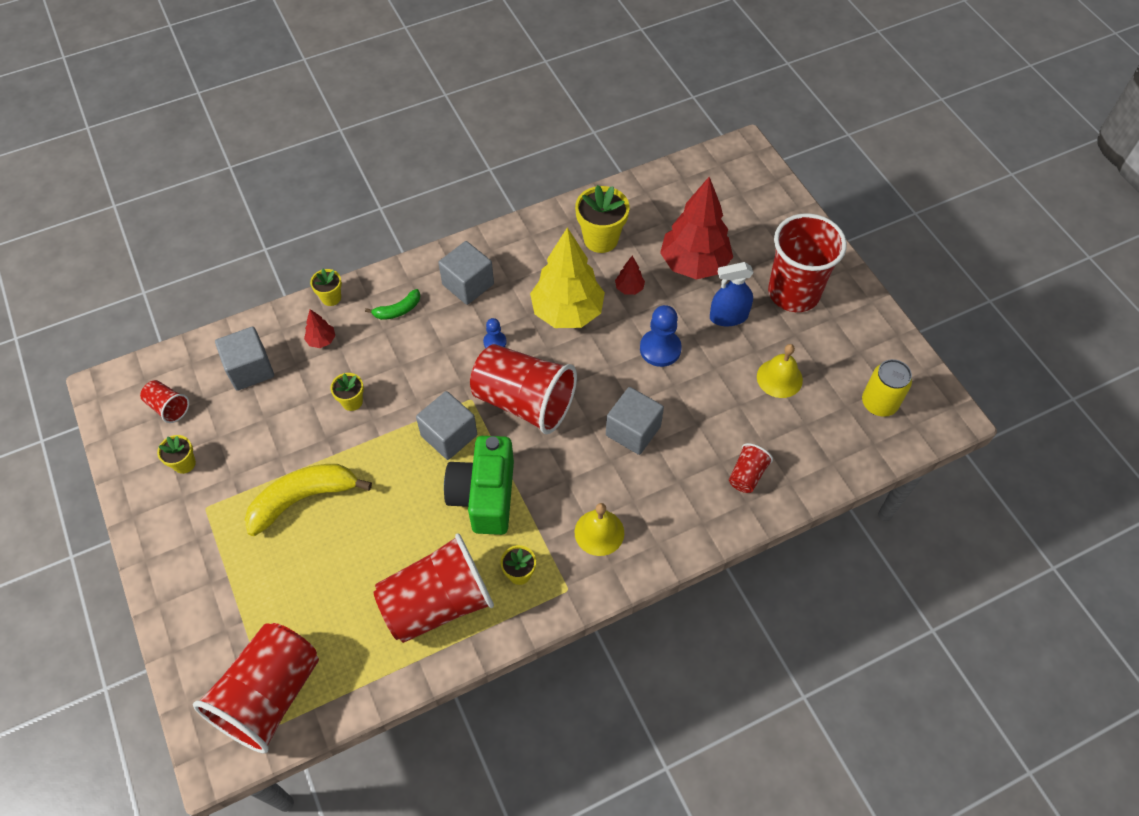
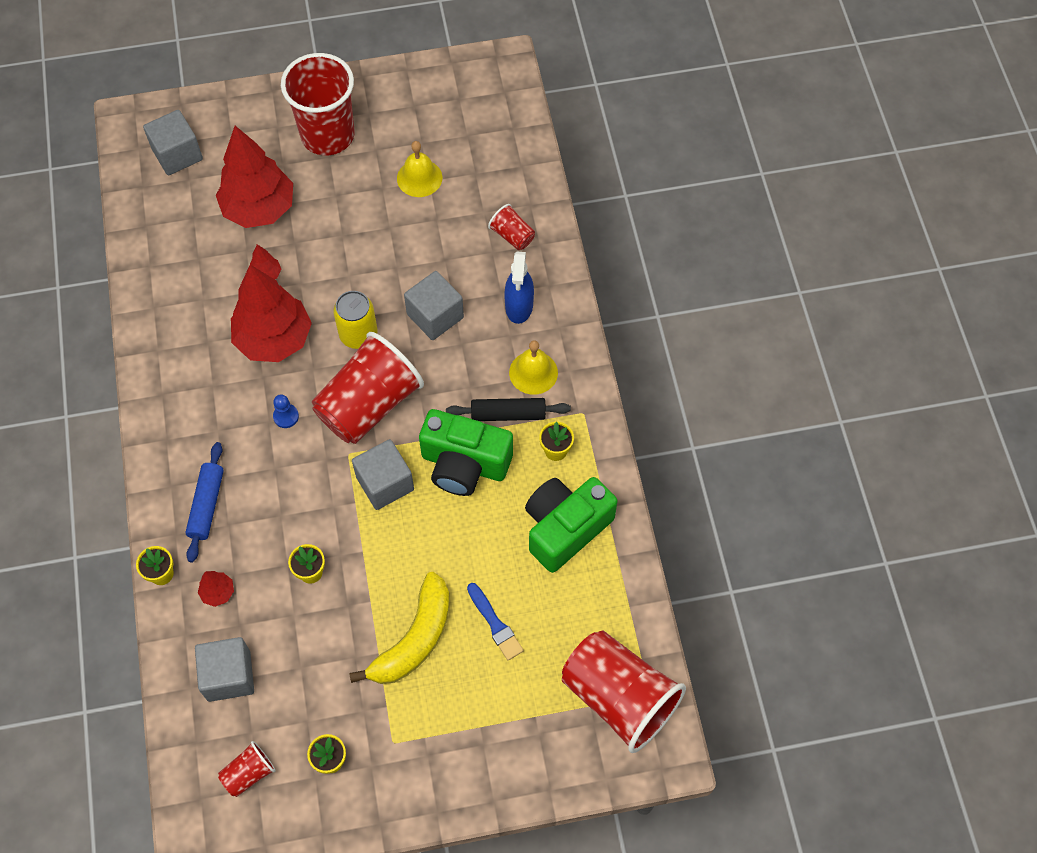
camera: 75 degrees left, 5 degrees up
yellow banana [245,464,372,536] -> yellow banana turned 135 degrees counterclockwise [349,572,449,684]
green banana [365,289,420,320] -> blue rolling pin [185,442,224,563]
red cup [374,534,494,643] -> green camera [525,477,618,573]
grey cube [438,241,494,305] -> grey cube moved to [143,110,203,175]
yellow tree [530,227,605,328] -> red tree [231,265,312,362]
yellow flower pot [575,185,629,253] -> none
blue pawn [640,305,682,367] -> none
blue spray bottle [710,262,754,326] -> blue spray bottle moved to [505,252,534,324]
yellow can [862,359,912,417] -> yellow can moved to [333,291,378,349]
none -> black rolling pin [446,398,571,421]
none -> blue brush [467,583,524,660]

